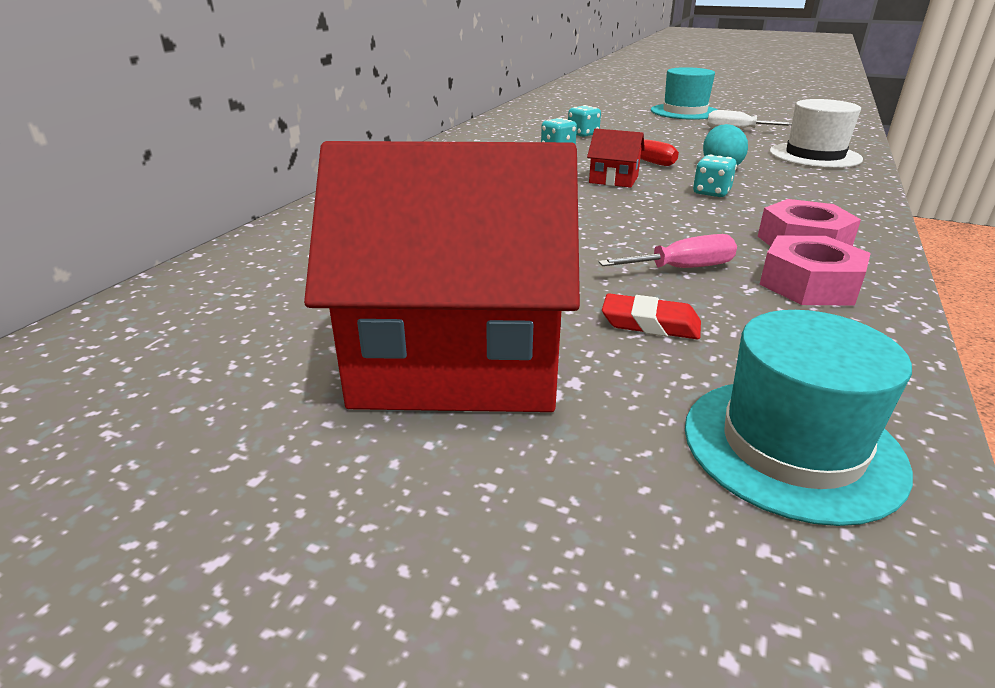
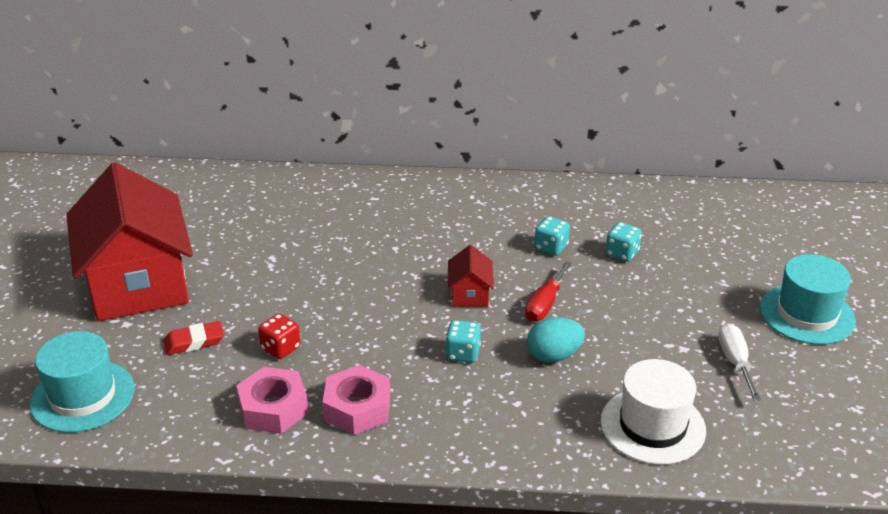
camera: 70 degrees right, 5 degrees up
pink screwdriver [598,234,737,268] -> red dice [258,314,300,359]
red eraser [602,293,701,339] -> red eraser turned 75 degrees clockwise [164,321,224,355]

